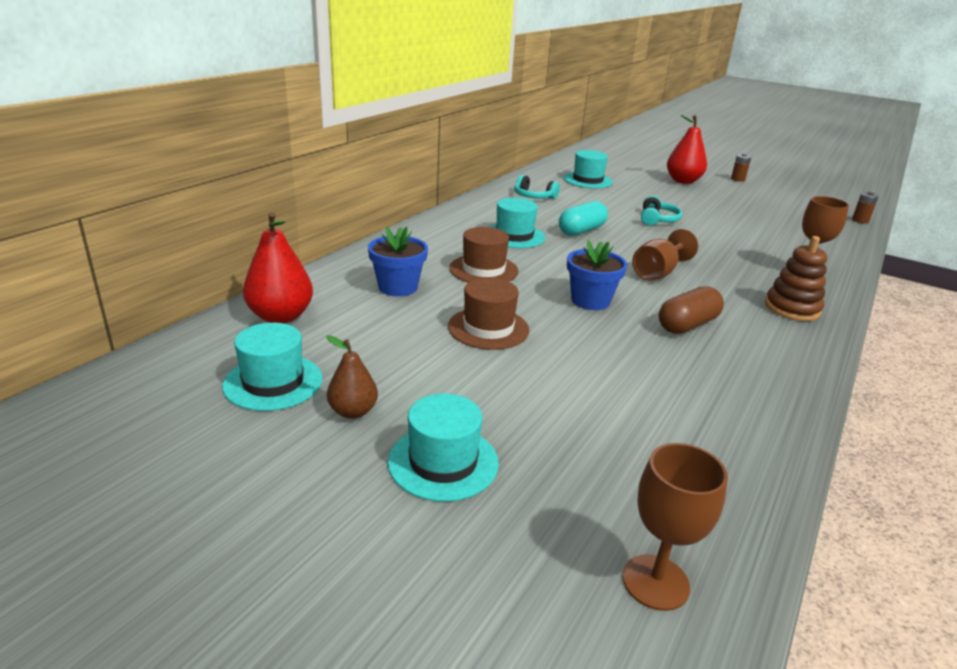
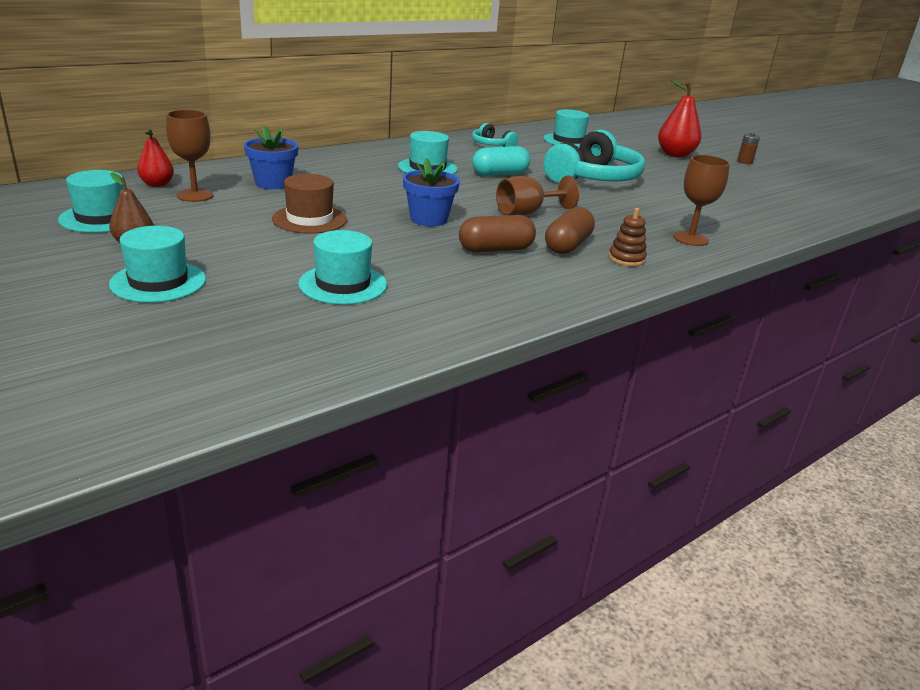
camera: 20 degrees right, 0 degrees up
red pear [243,212,313,323] -> red pear [137,128,174,187], size x0.61
brown hat [449,227,519,282] -> none
brown goblet [622,443,728,611] -> brown goblet moved to [166,110,214,202]
turquoise headphones [641,196,682,226] -> turquoise headphones [544,130,645,183], size x2.04
brown stacking toy [765,236,827,321] -> brown stacking toy [609,208,647,266], size x0.67
brown battery [852,192,879,224] -> none
none -> turquoise hat [298,230,387,305]
none -> brown capsule [545,207,595,254]

